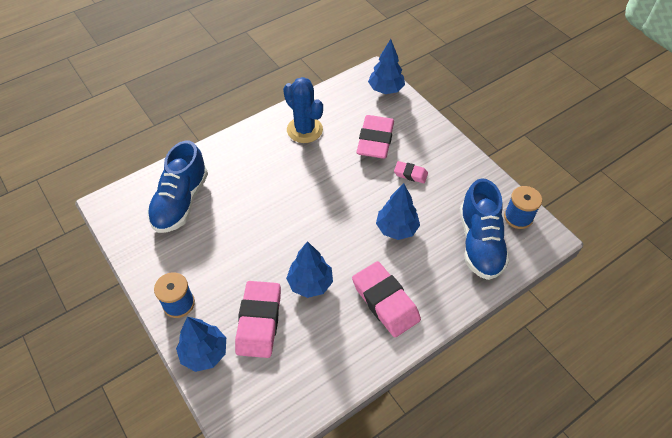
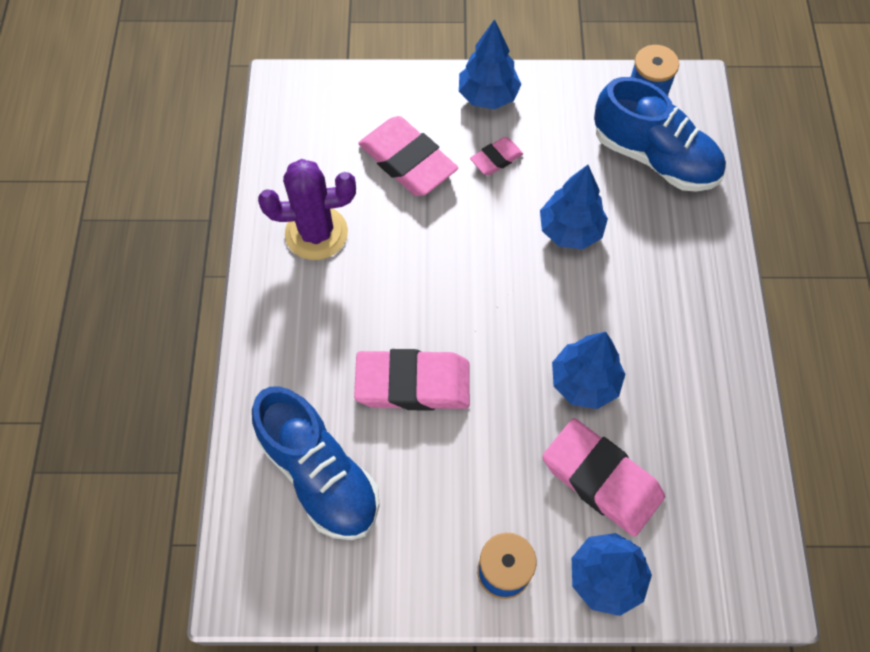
camera: 55 degrees left, 10 degrees up
blue cactus [283,77,323,143] -> purple cactus [258,159,356,260]
pink eraser [352,261,421,337] -> pink eraser moved to [354,349,470,411]
blue tree [368,39,405,94] -> blue tree moved to [459,19,522,109]

